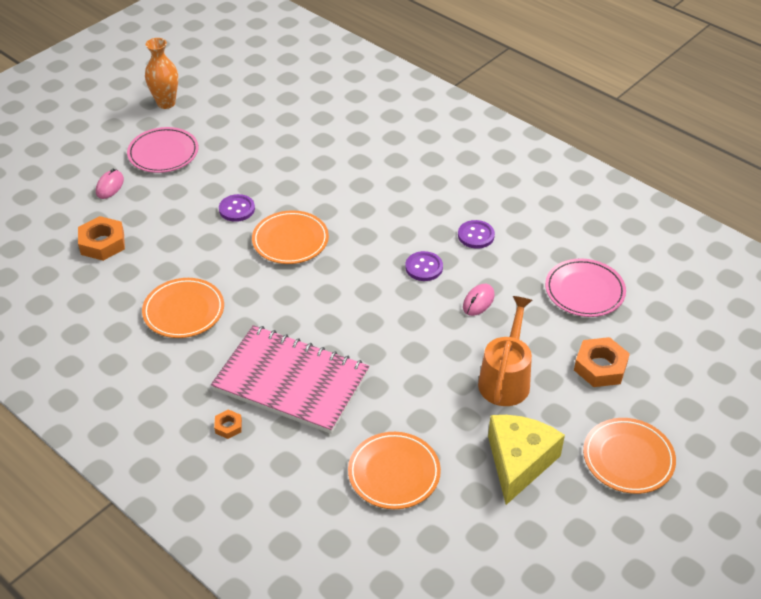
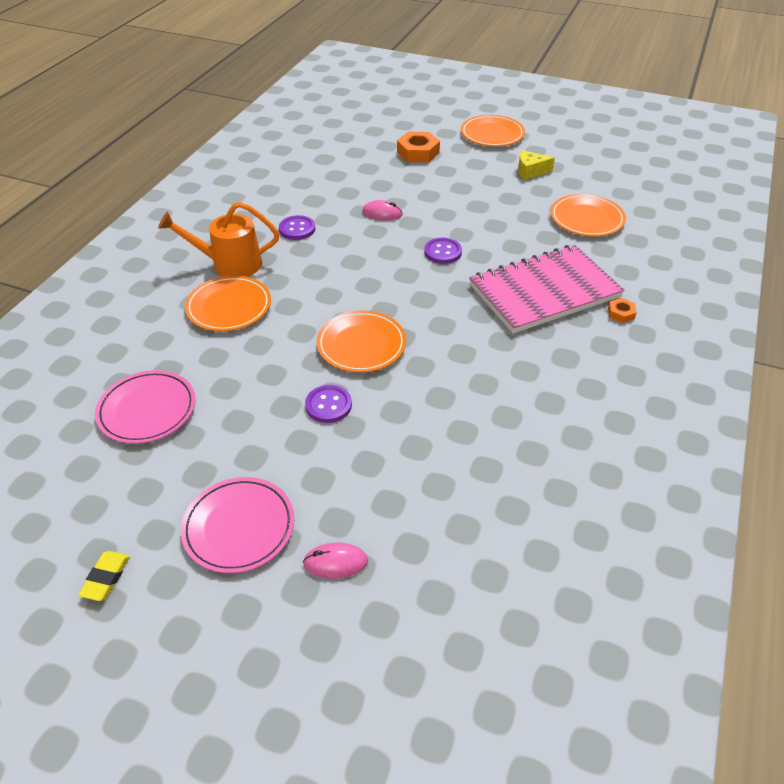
camera: 110 degrees left, 0 degrees up
orange nut [78,216,125,261] -> none
orange plate [142,278,224,338] -> orange plate moved to [185,276,271,331]
orange vase [145,38,178,109] -> yellow eraser [78,551,130,601]
pink notebook [211,325,369,434] -> pink notebook turned 60 degrees clockwise [469,245,624,333]
purple button [405,251,443,281] -> purple button moved to [424,238,462,264]
orange watering can [478,296,532,406] -> orange watering can moved to [158,202,279,277]
yellow cheese [488,415,565,505] -> yellow cheese [518,150,555,180], size x0.55
pink plate [545,258,626,317] -> pink plate moved to [95,370,196,444]

